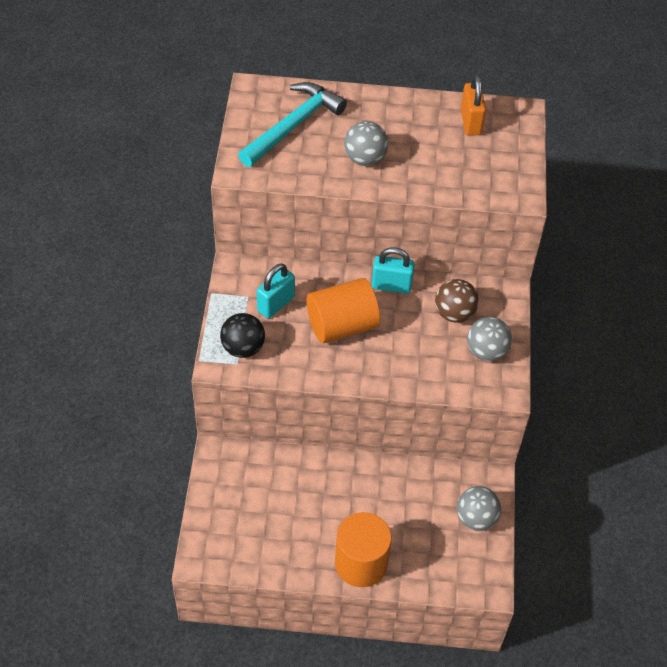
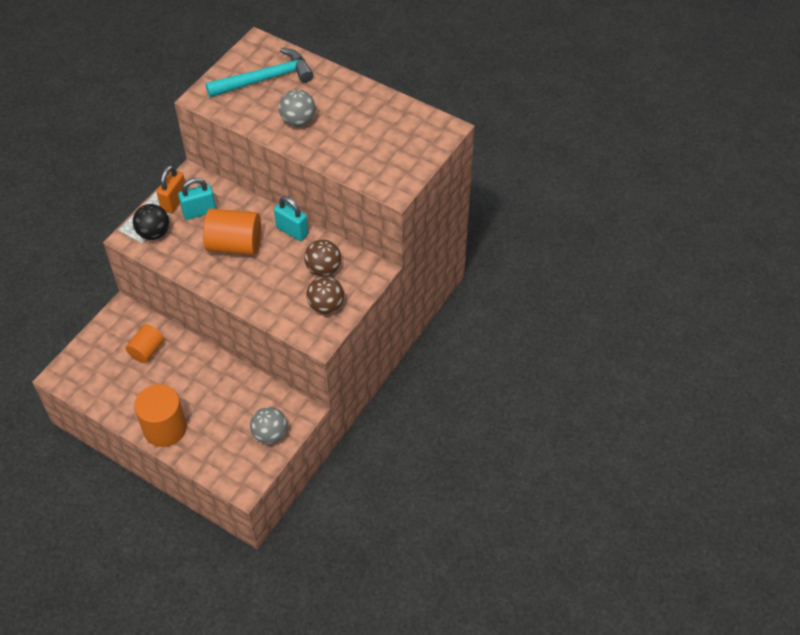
camera: 30 degrees right, 0 degrees up
orange padlock [461,74,486,136] -> orange padlock moved to [157,165,185,214]
grey ball [467,317,512,361] -> brown ball [306,276,344,314]
none -> orange cylinder [126,324,164,363]

